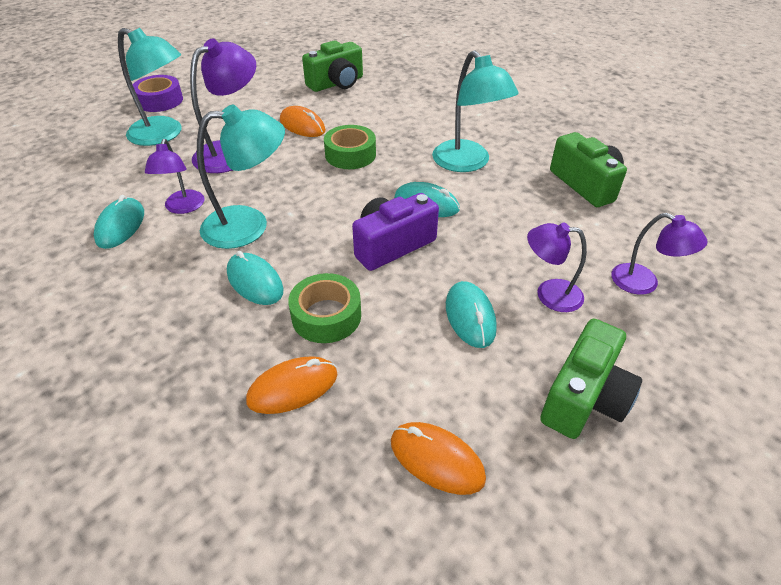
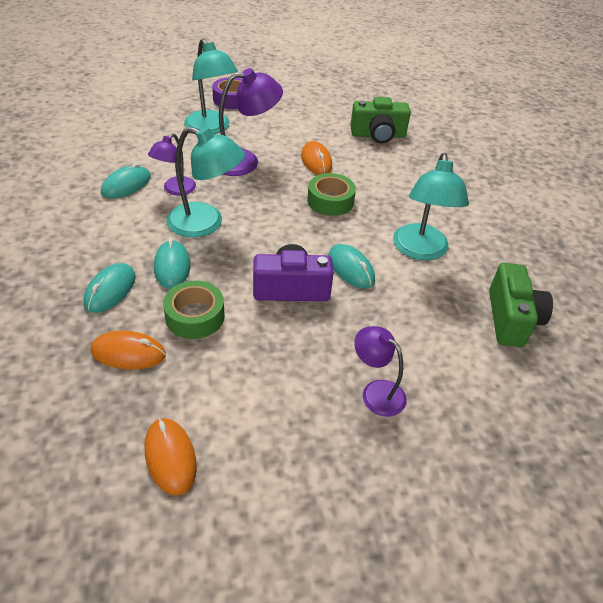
camera: 30 degrees right, 0 degrees up
turquoise mouse [446,281,497,348] -> turquoise mouse moved to [84,263,136,313]
green camera [540,319,642,439] -> none
purple lamp [611,213,708,295] -> none

